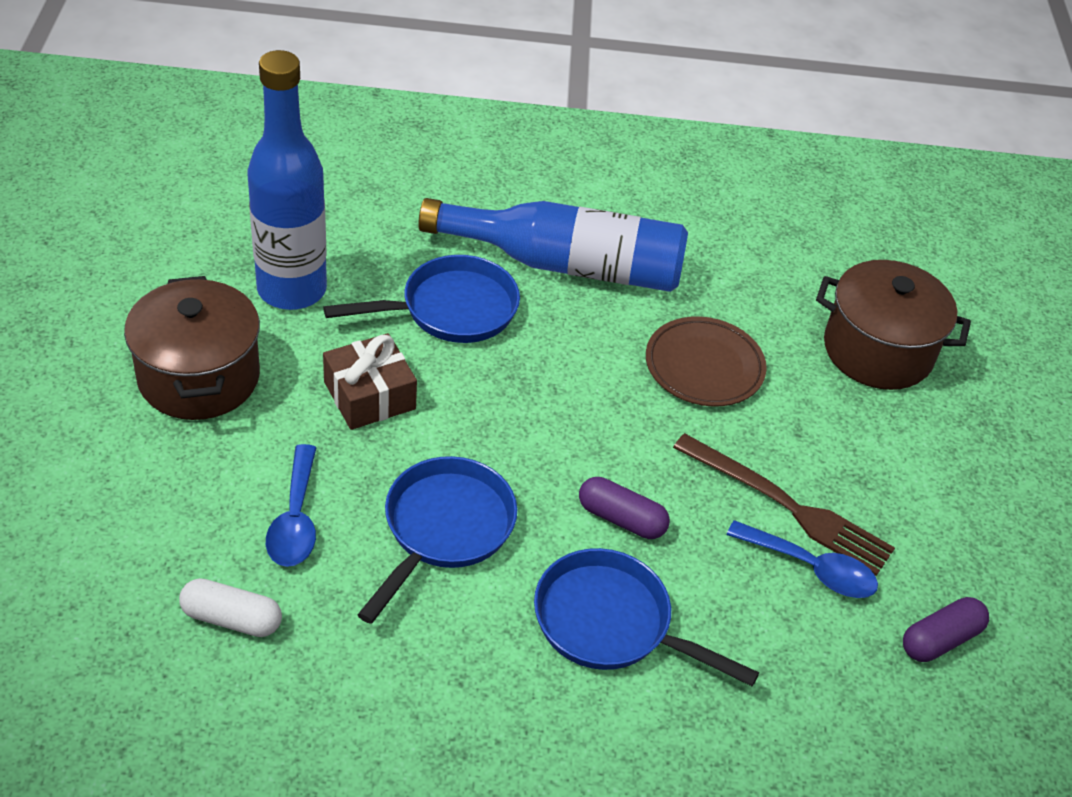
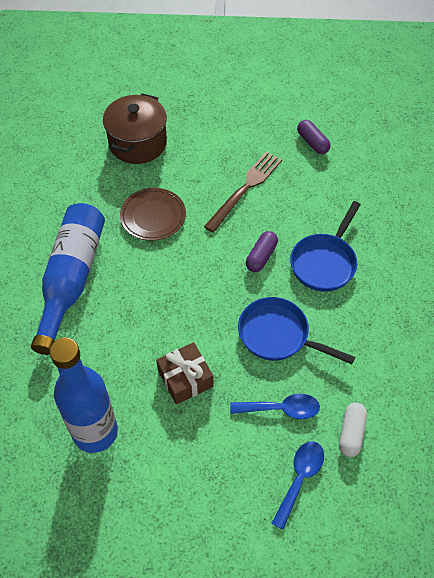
camera: 85 degrees left, 10 degrees up
brown pot [124,276,260,420] -> none
blue pan [323,255,520,343] -> none
blue spoon [726,520,878,598] -> blue spoon moved to [271,441,324,530]

